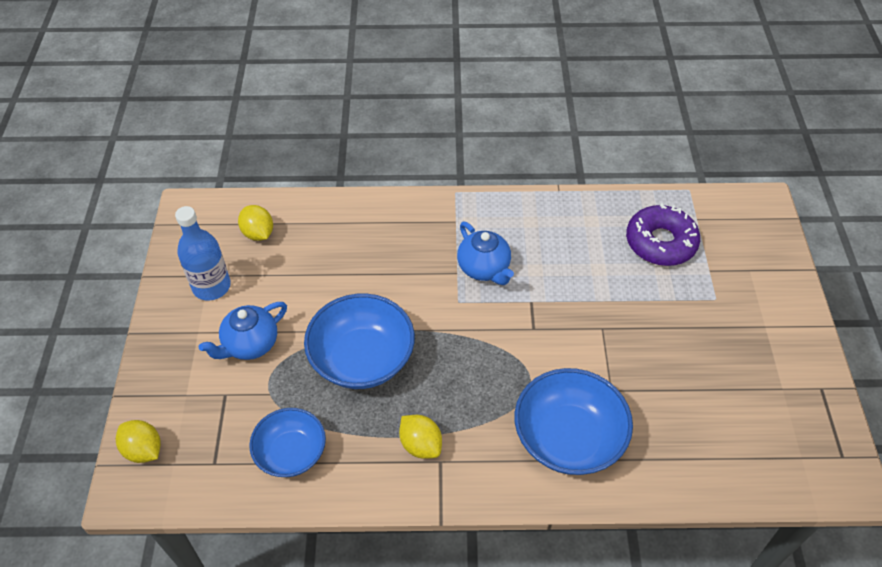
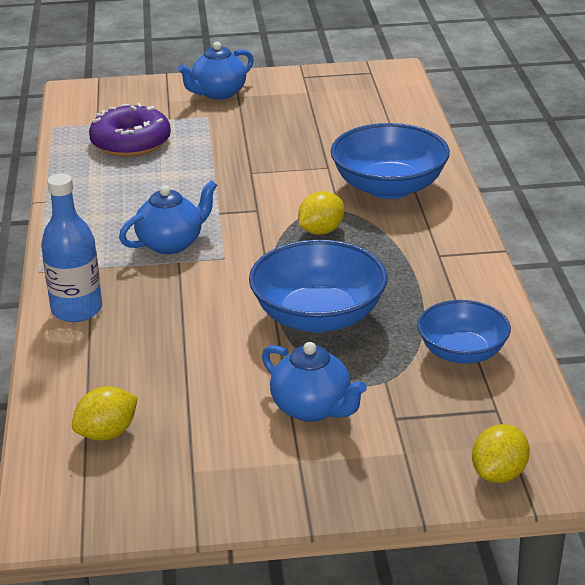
camera: 95 degrees left, 20 degrees down
blue bottle [175,206,231,301] -> blue bottle moved to [41,174,102,322]
yellow lemon [399,415,442,459] -> yellow lemon moved to [298,191,344,235]
none -> blue teapot [178,42,254,100]

